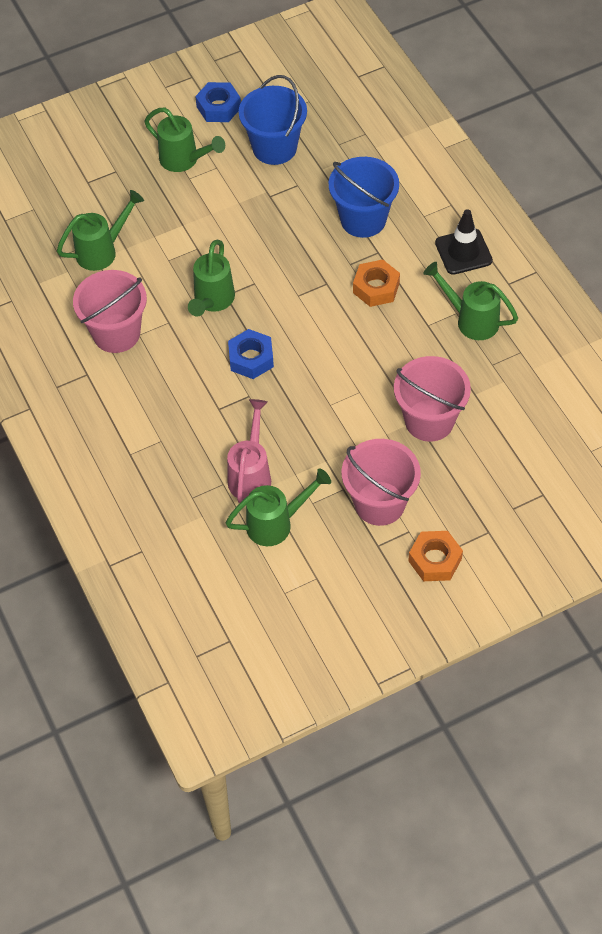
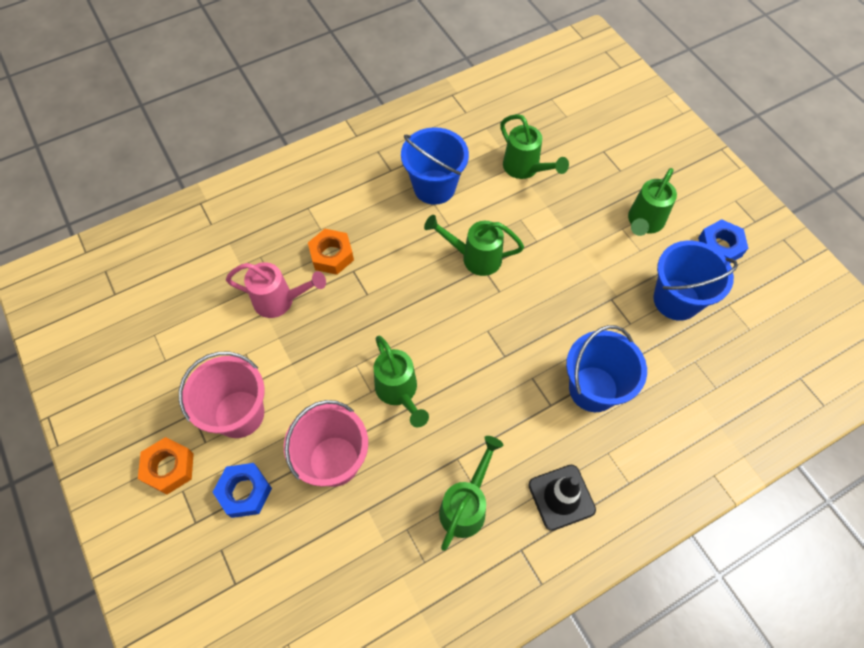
camera: 85 degrees right, 5 degrees up
pink bucket [73,270,147,353] -> blue bucket [401,127,469,205]
green watering can [226,468,331,546] -> green watering can moved to [374,336,429,427]
blue nut [228,329,274,379] -> blue nut moved to [213,463,272,518]
orange nut [353,259,400,307] -> orange nut moved to [308,229,354,275]

